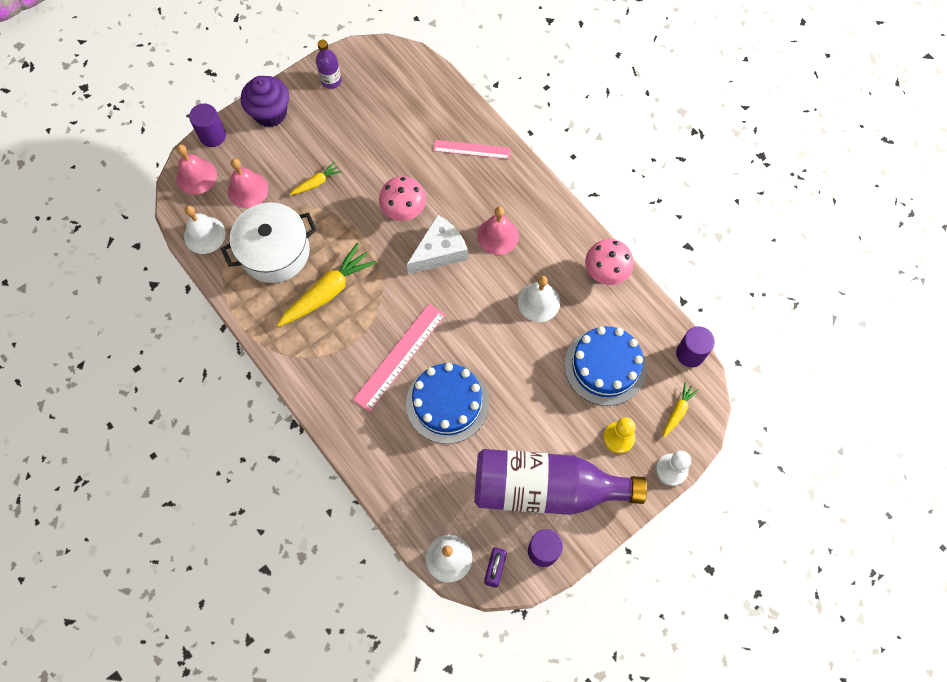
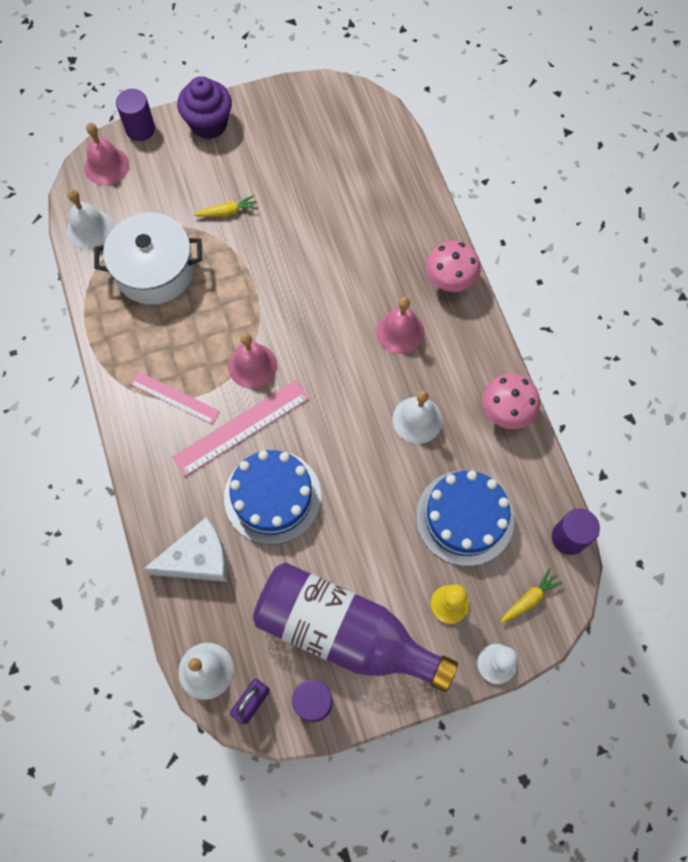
camera: 20 degrees right, 0 degrees up
pink bell [228,158,268,208] -> pink bell moved to [228,333,277,389]
yellow carrot [277,243,377,327] -> none
purple bottle [316,40,342,89] -> none
pink mushroom [379,176,426,221] -> pink mushroom moved to [426,240,480,292]
white cheese [407,214,468,274] -> white cheese moved to [143,517,228,582]
pink ruler [433,140,511,159] -> pink ruler moved to [130,371,220,424]

